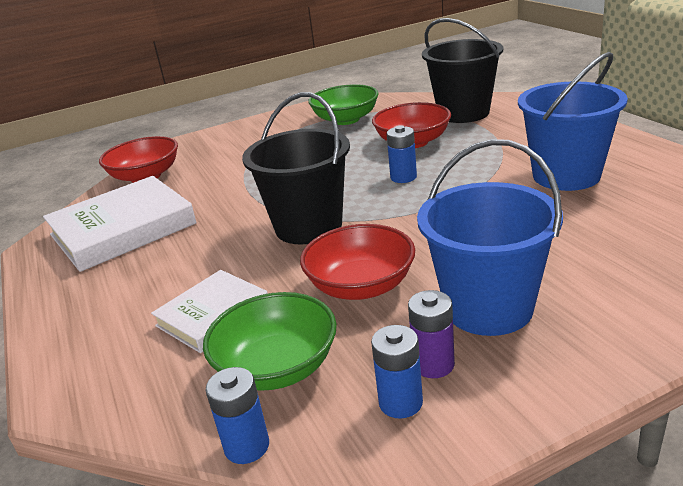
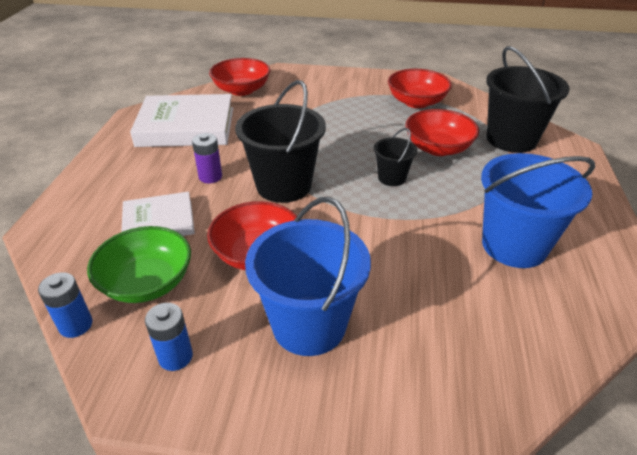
camera: 30 degrees right, 10 degrees up
green bowl [308,84,379,125] -> red bowl [388,69,452,108]
blue battery [387,125,417,183] -> black bucket [374,128,417,186]
purple battery [408,290,455,378] -> purple battery moved to [192,133,222,183]

